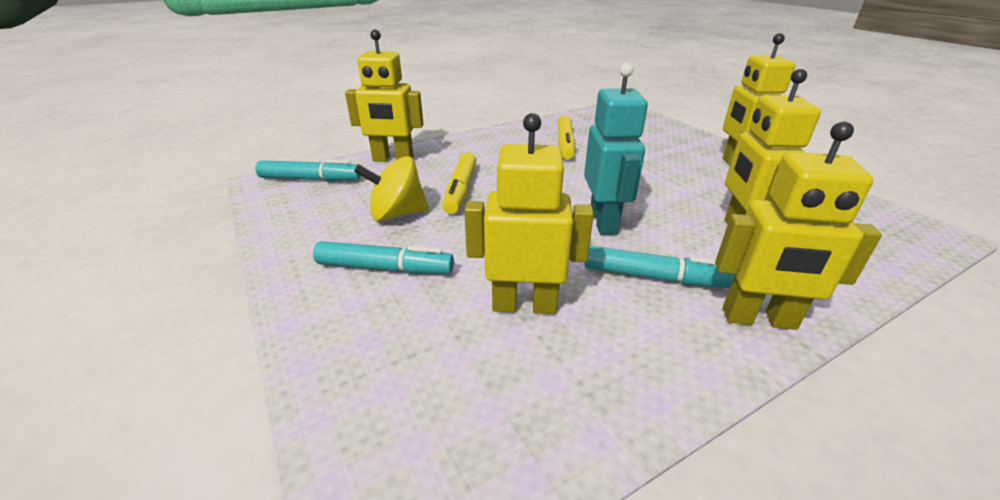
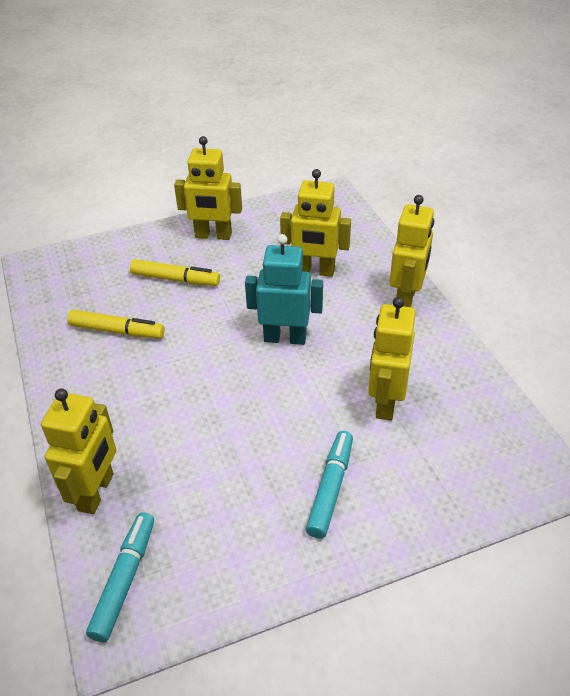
camera: 80 degrees left, 10 degrees up
yellow spinning top [354,156,429,221] -> none
yellow marker [442,152,476,214] -> yellow marker moved to [130,259,220,286]
turquoise marker [585,245,735,288] -> none

